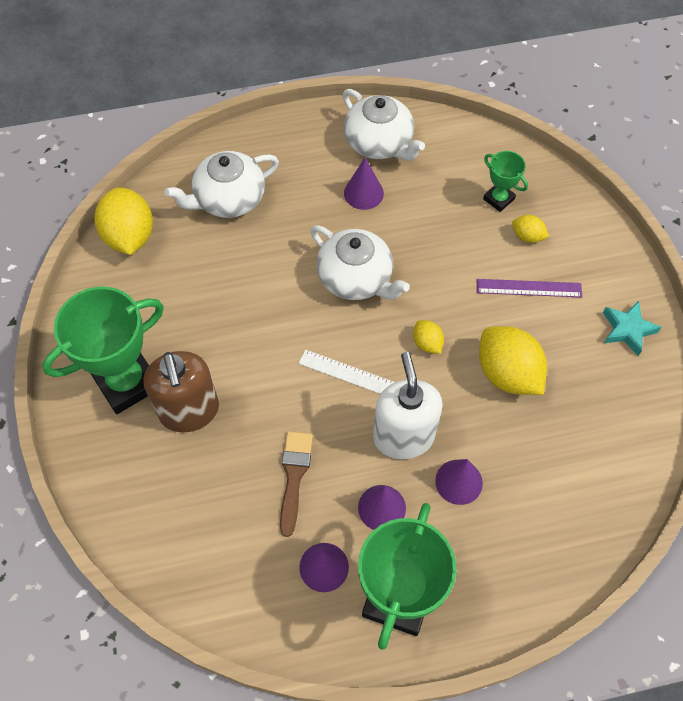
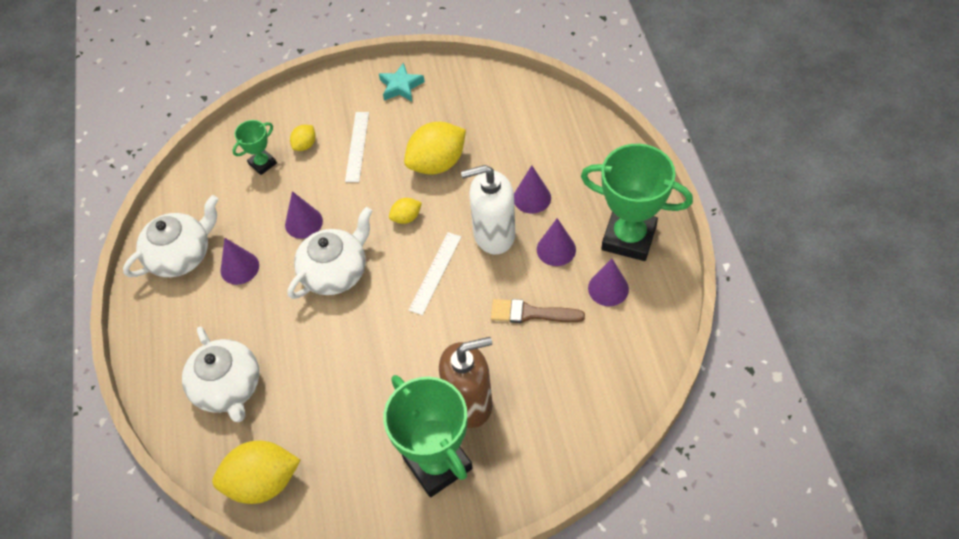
camera: 85 degrees left, 5 degrees down
purple ruler [477,279,582,297] -> white ruler [345,112,369,182]
none -> purple cone [285,191,323,239]

